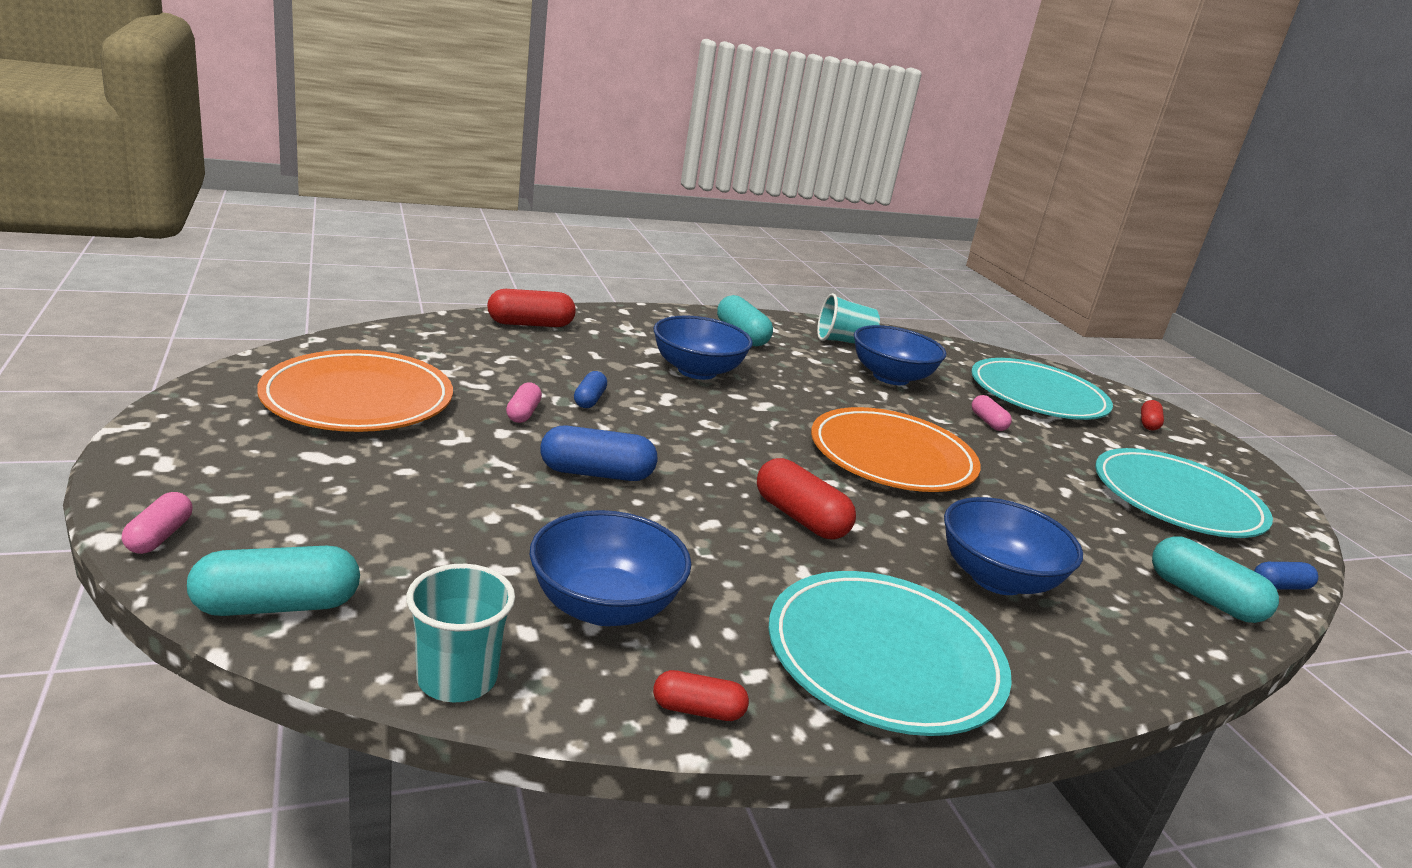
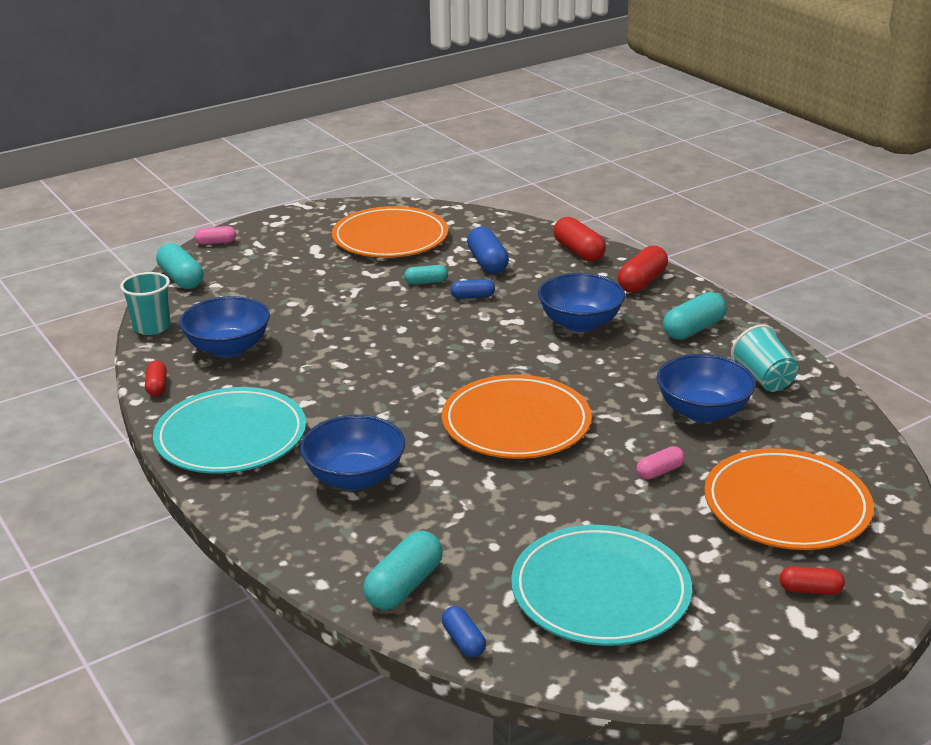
camera: 80 degrees right, 5 degrees up
pink capsule [506,382,542,423] -> turquoise capsule [404,265,448,285]
blue capsule [540,426,657,481] -> blue capsule moved to [467,227,509,274]
red capsule [757,458,856,539] -> red capsule moved to [618,245,668,293]
turquoise plate [971,358,1113,420] -> orange plate [704,448,874,550]

